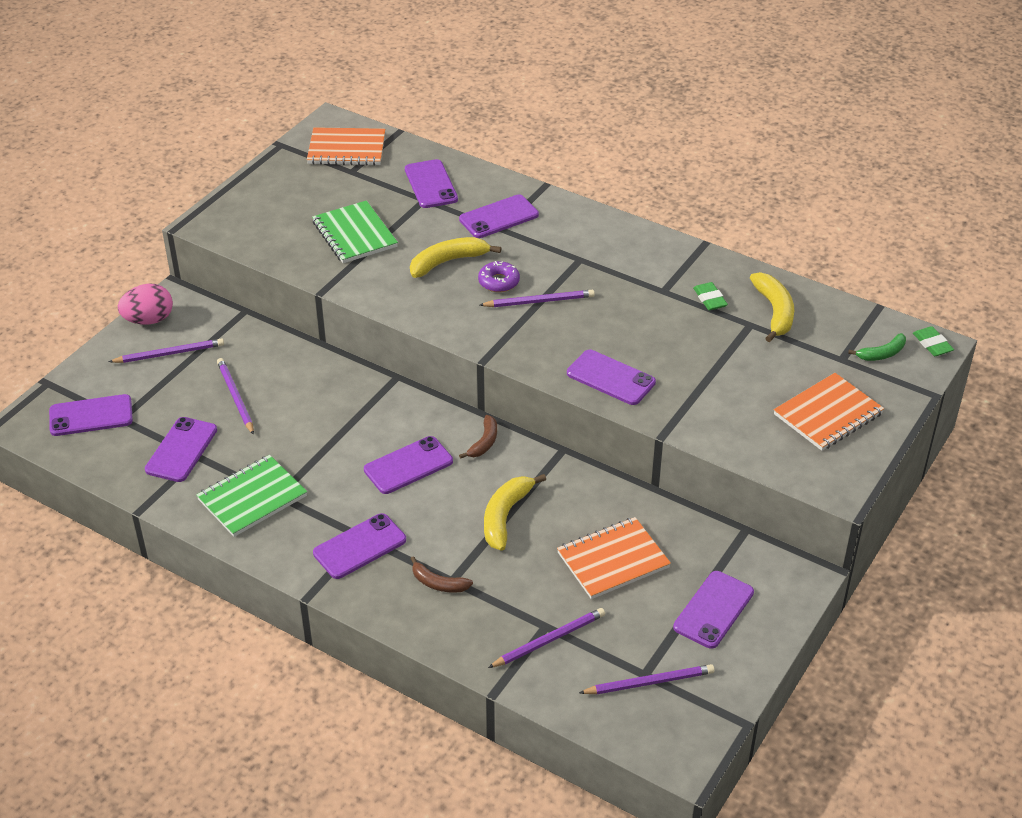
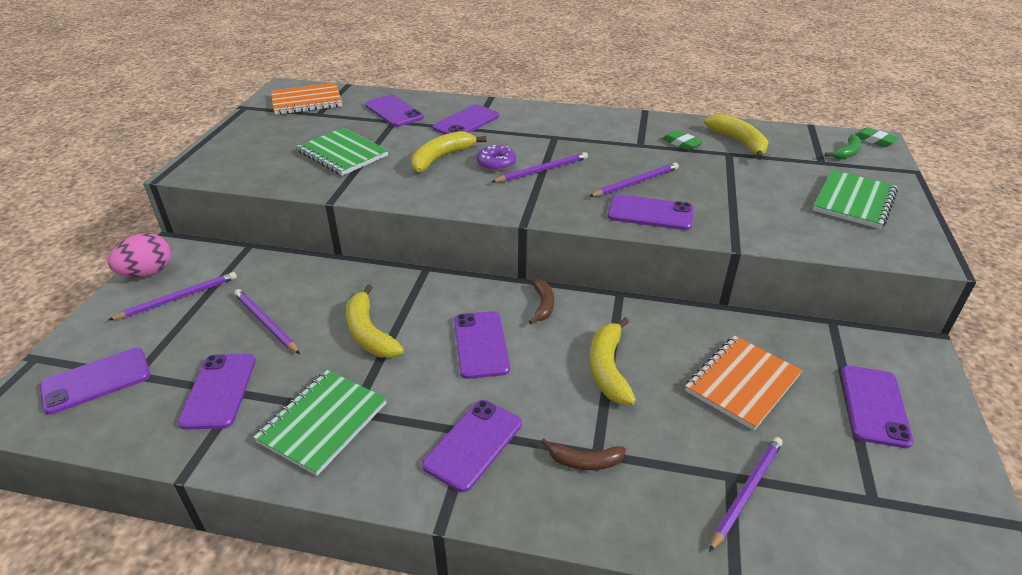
camera: 20 degrees left, 5 degrees down
purple phone [364,436,453,494] -> purple phone turned 45 degrees counterclockwise [454,311,510,379]
purple pencil [579,664,715,694] -> purple pencil moved to [589,163,679,197]
orange notebook [774,373,884,451] -> green notebook [813,170,898,229]
none -> yellow banana [346,284,404,358]

